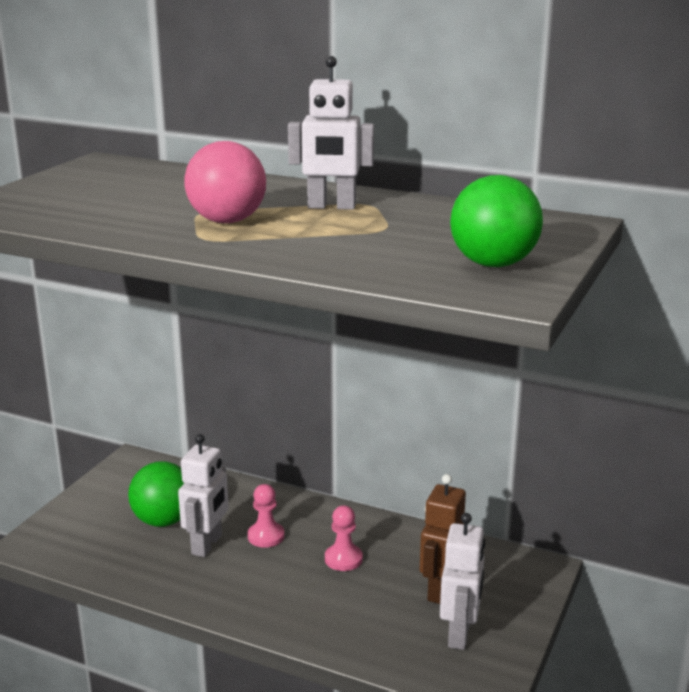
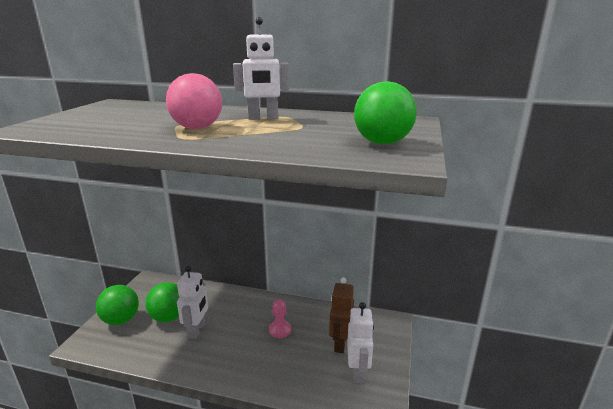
camera: 10 degrees left, 0 degrees up
pink pawn [248,484,284,548] -> none
none -> green ball [96,285,139,325]

